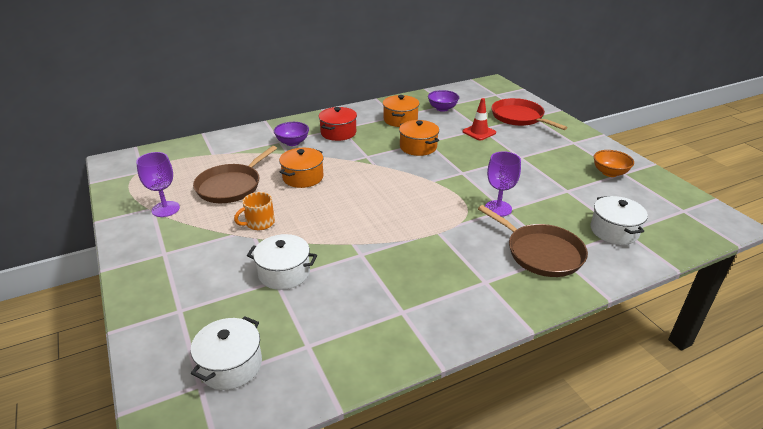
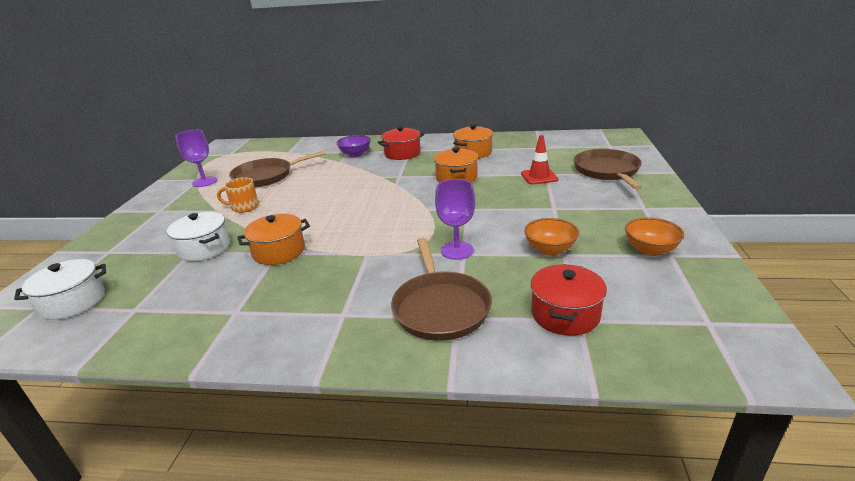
camera: 35 degrees right, 5 degrees down
orange pot [279,148,324,188] -> orange pot moved to [237,214,310,265]
purple bowl [428,90,459,112] -> none
red pan [491,98,568,130] -> brown pan [573,149,642,190]
white pot [591,196,648,245] -> red pot [531,264,607,336]
none -> orange bowl [524,218,579,256]

